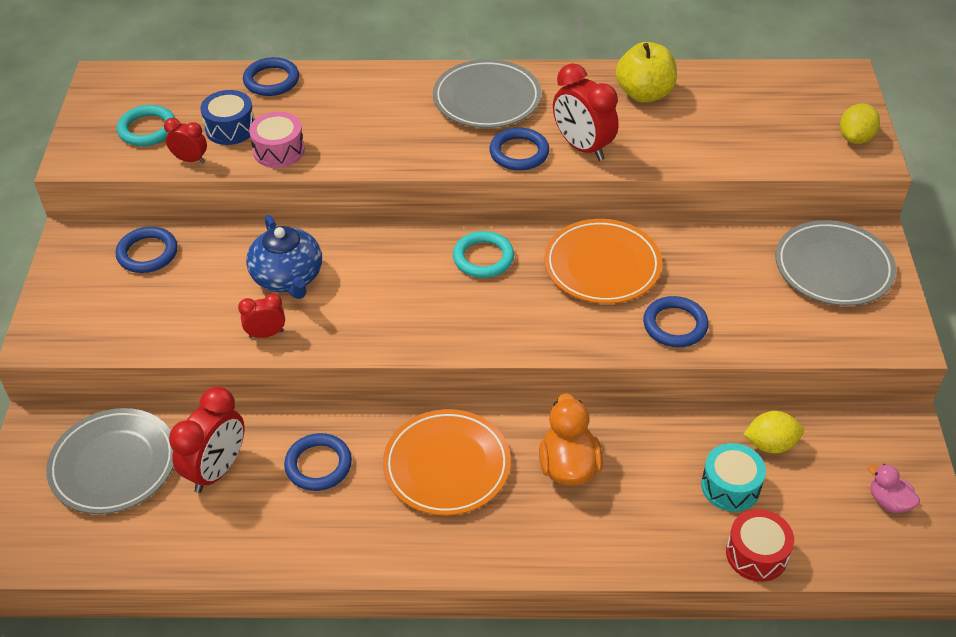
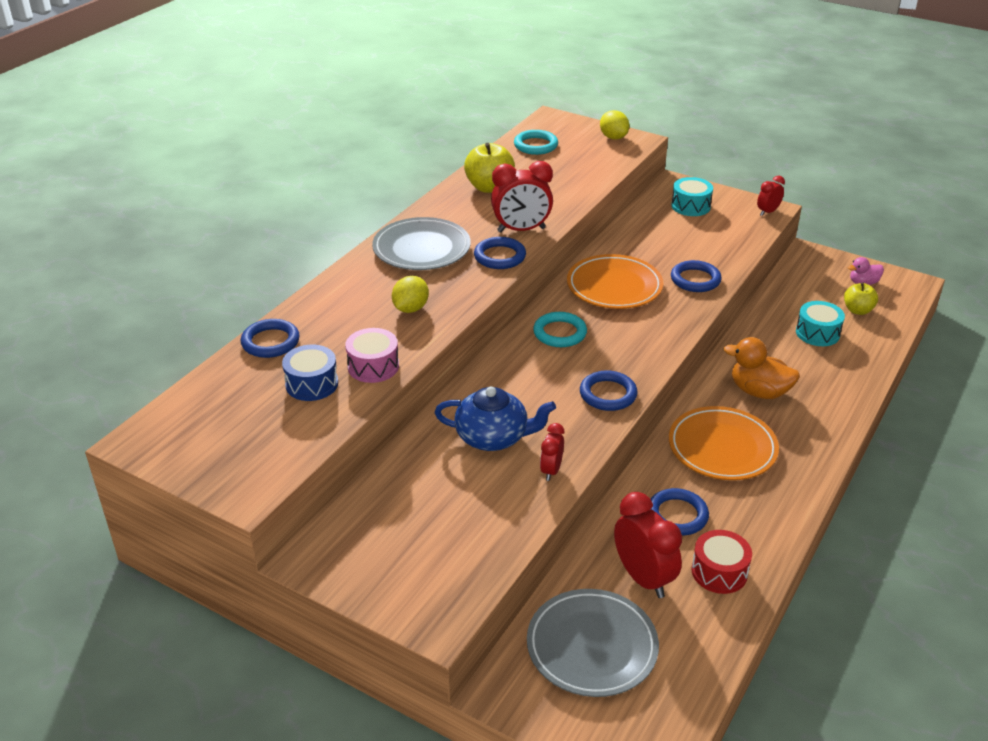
camera: 60 degrees left, 10 degrees down
blue ring [115,227,178,273] -> blue ring moved to [580,370,637,411]
turquoise ring [117,105,175,146] -> turquoise ring moved to [514,130,558,155]
red clock [164,118,207,163] -> red clock moved to [757,176,785,216]
red drum [726,509,794,582] -> red drum moved to [692,530,752,594]
yellow lemon [743,411,804,453] -> yellow lemon moved to [392,276,429,313]
grey plate [776,220,896,306] -> turquoise drum [671,177,713,216]
none -> yellow apple [844,283,878,315]

